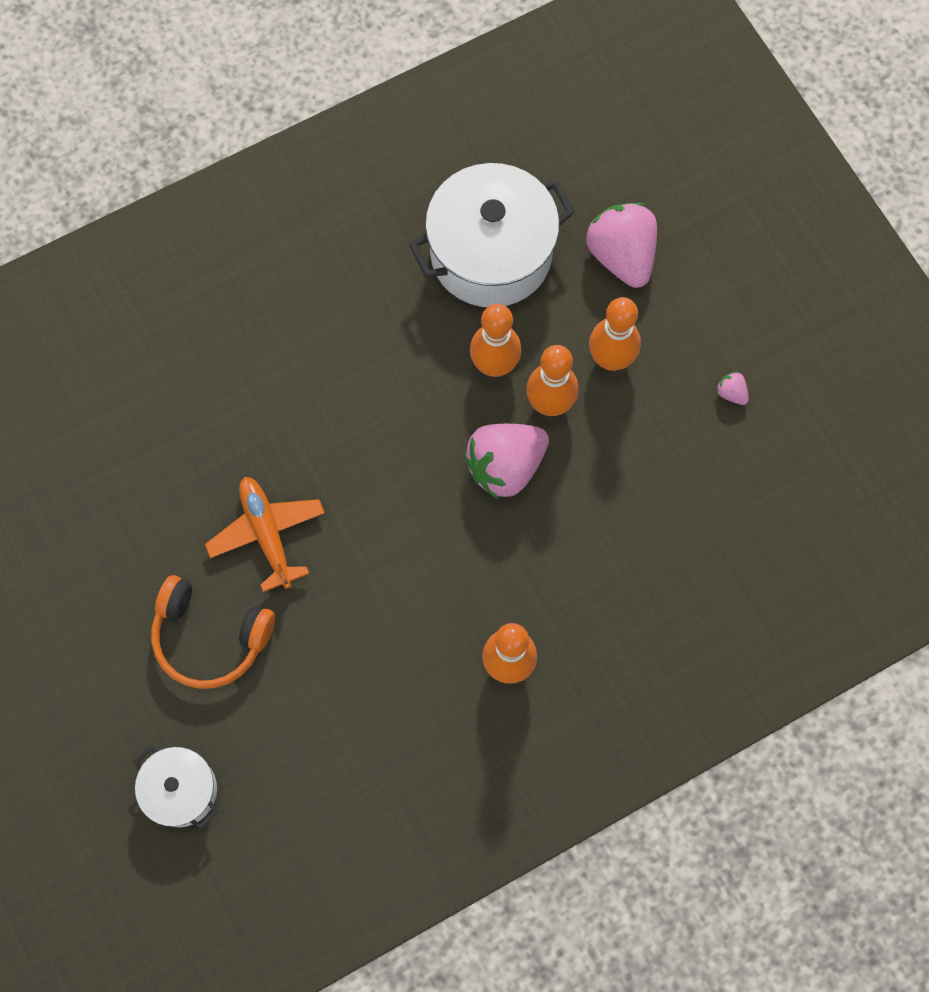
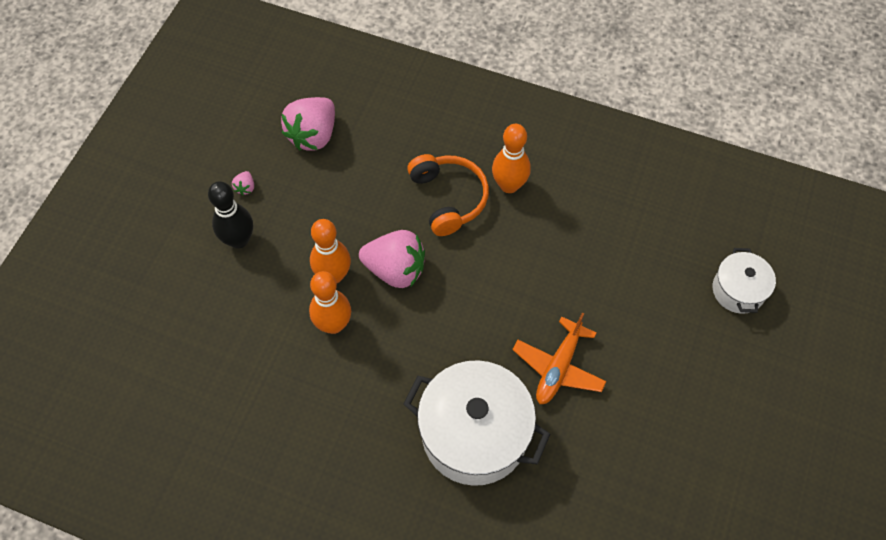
camera: 130 degrees left, 10 degrees down
orange headphones [151,575,275,689] -> orange headphones moved to [407,154,489,236]
white pot [409,163,575,307] -> white pot moved to [404,360,550,486]
pink strawberry [586,203,657,288] -> pink strawberry moved to [281,97,335,151]
orange bowling pin [589,297,641,371] -> none
none -> black bowling pin [208,181,253,249]

